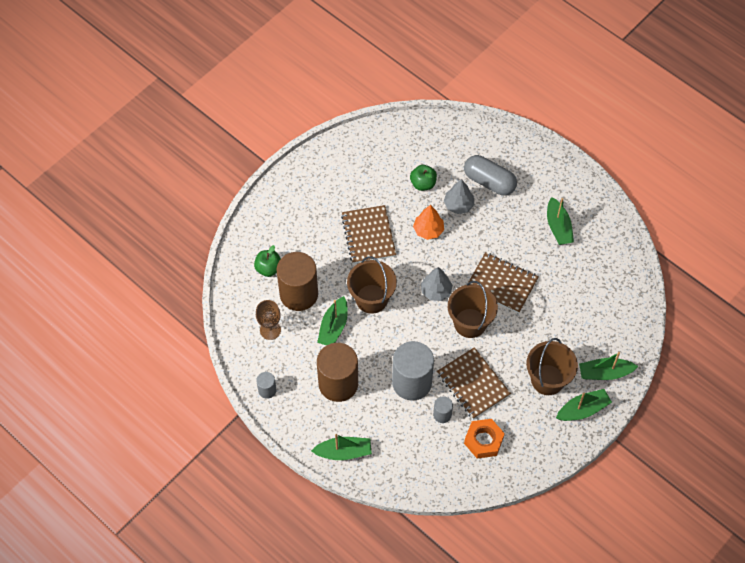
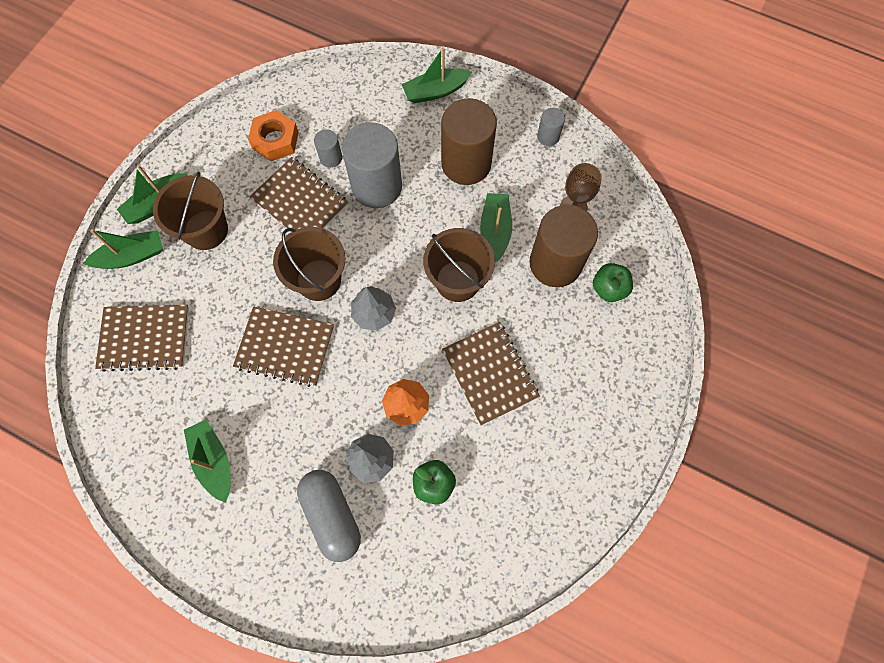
camera: 165 degrees right, 10 degrees up
grey capsule [464,155,517,196] -> grey capsule turned 45 degrees clockwise [297,470,361,562]
none -> brown notebook [95,305,189,372]

